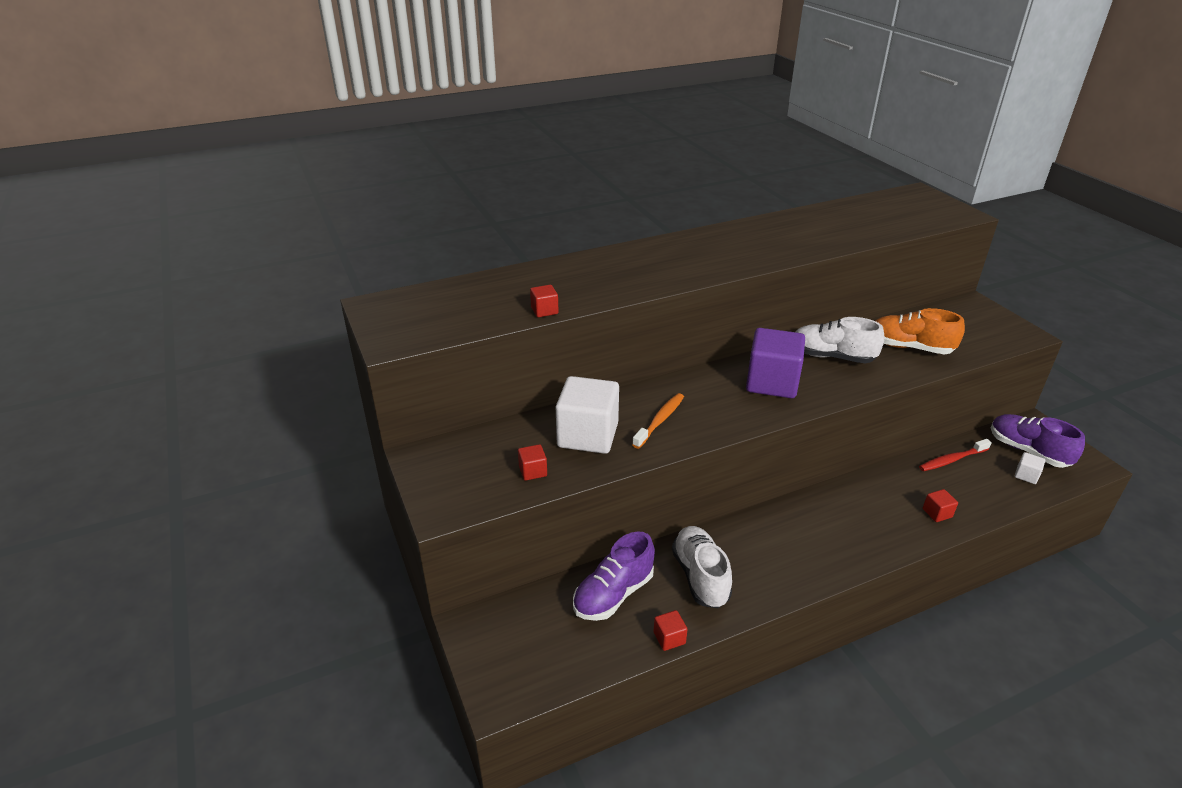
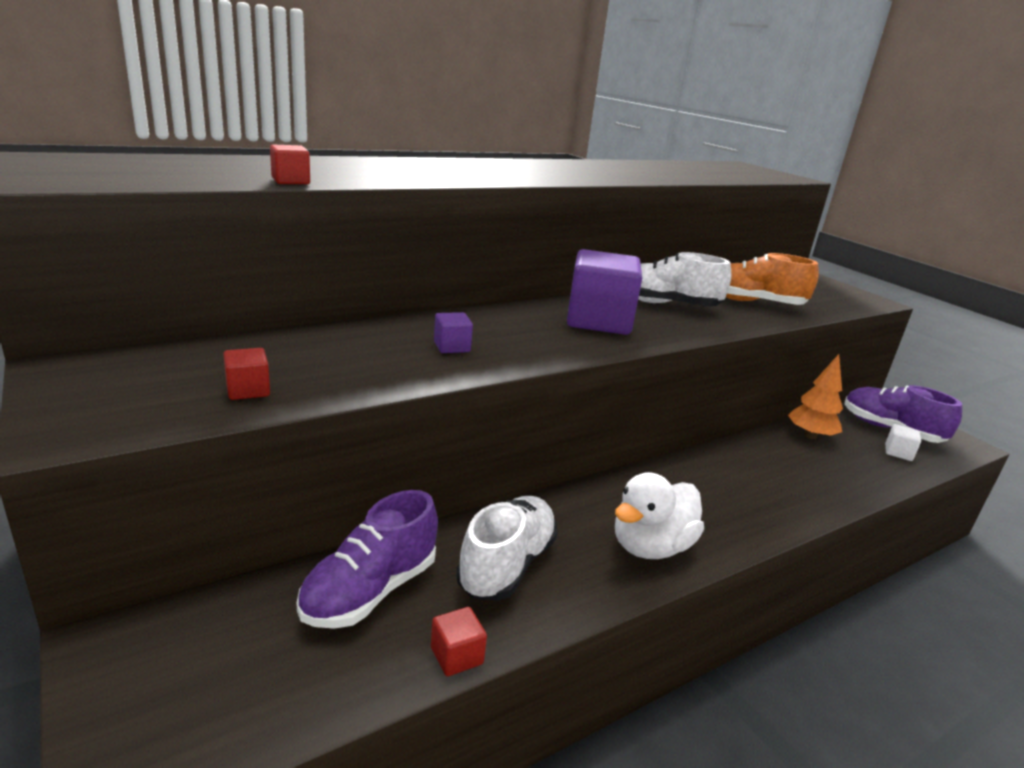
camera: 10 degrees left, 10 degrees down
white cube [556,376,619,454] -> none
orange toothbrush [632,393,684,449] -> purple cube [434,312,473,353]
white shoe [672,526,732,608] -> white shoe turned 45 degrees clockwise [456,496,558,601]
red toothbrush [919,439,992,472] -> orange tree [788,354,843,439]
red cube [923,489,958,522] -> none
none -> white duck [615,472,704,559]

